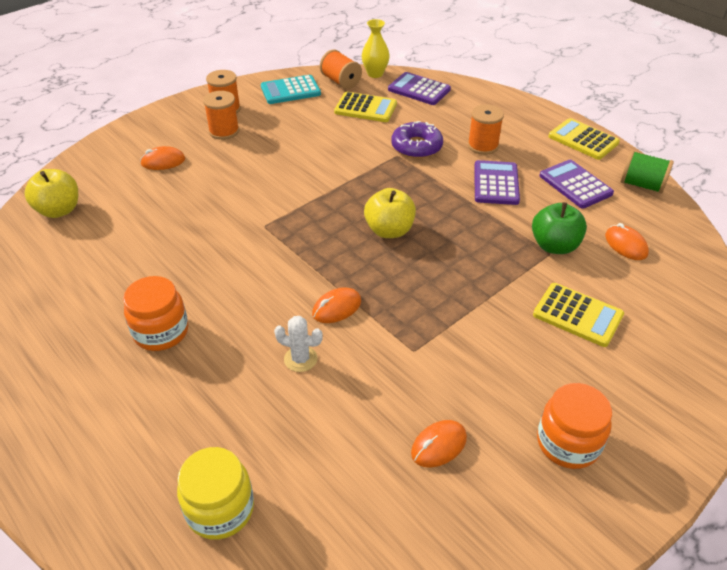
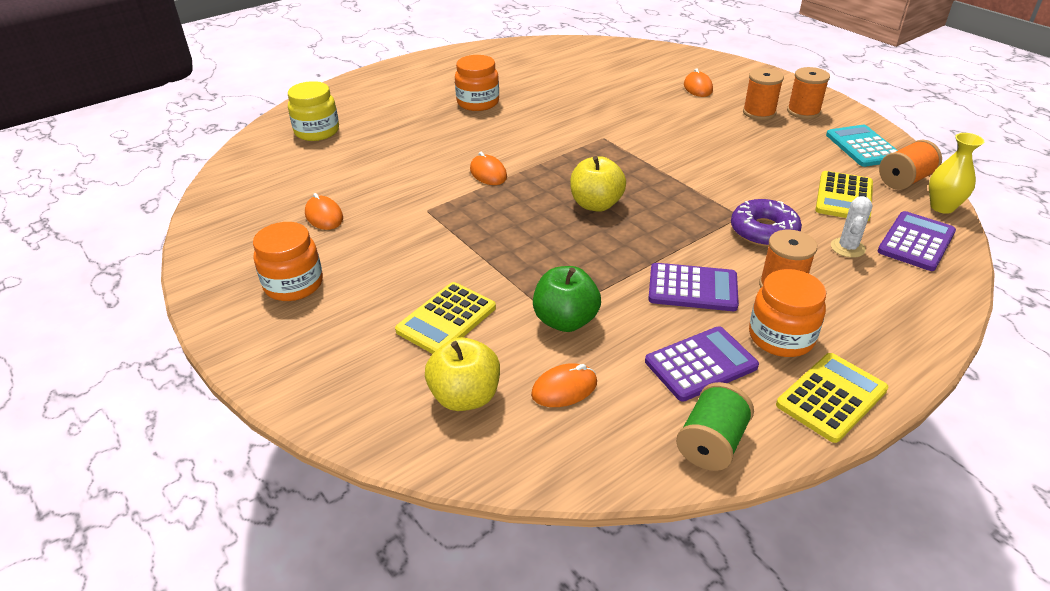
camera: 95 degrees right, 5 degrees down
yellow apple [25,169,78,218] -> yellow apple moved to [425,337,500,411]
white cactus [274,316,323,372] -> white cactus moved to [831,196,872,258]
none -> orange jar [749,269,826,357]

